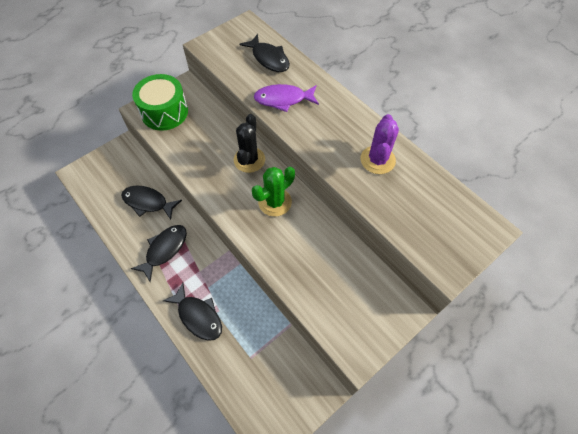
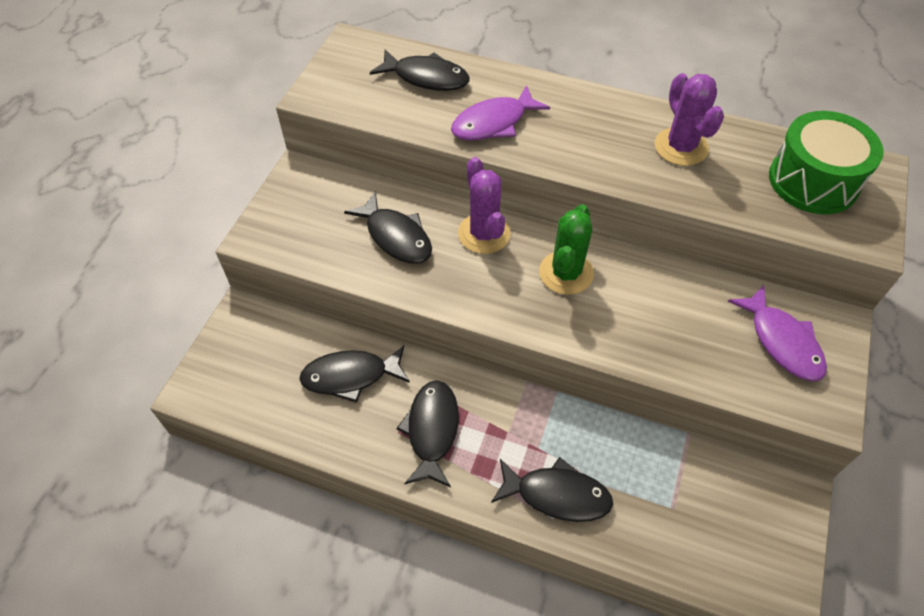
camera: 30 degrees left, 5 degrees down
green drum [132,74,188,131] -> green drum moved to [769,111,884,214]
black cactus [234,114,265,173] -> purple cactus [458,157,510,254]
none -> black fish [344,191,432,264]
none -> purple fish [728,285,827,381]

